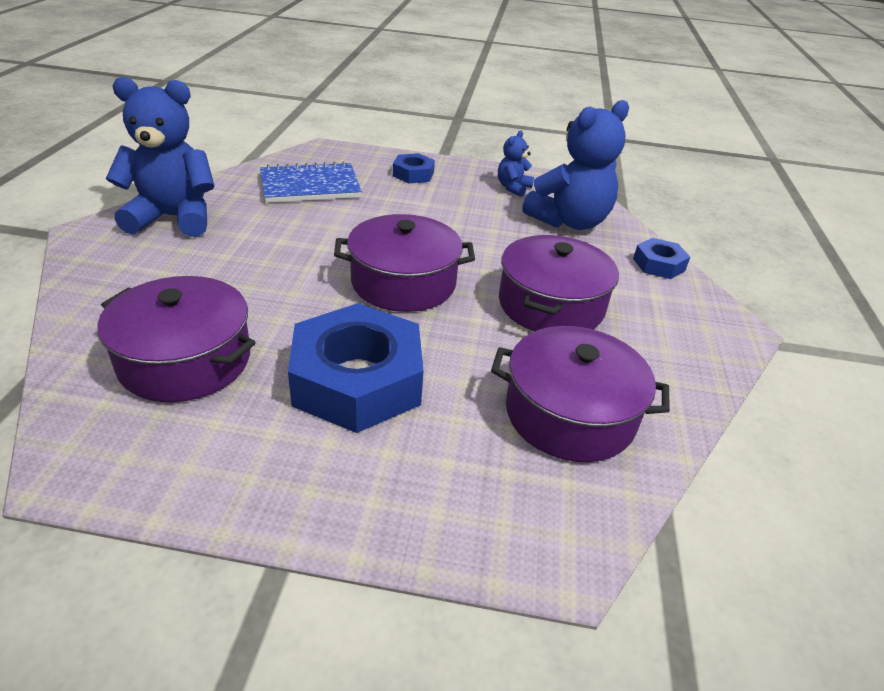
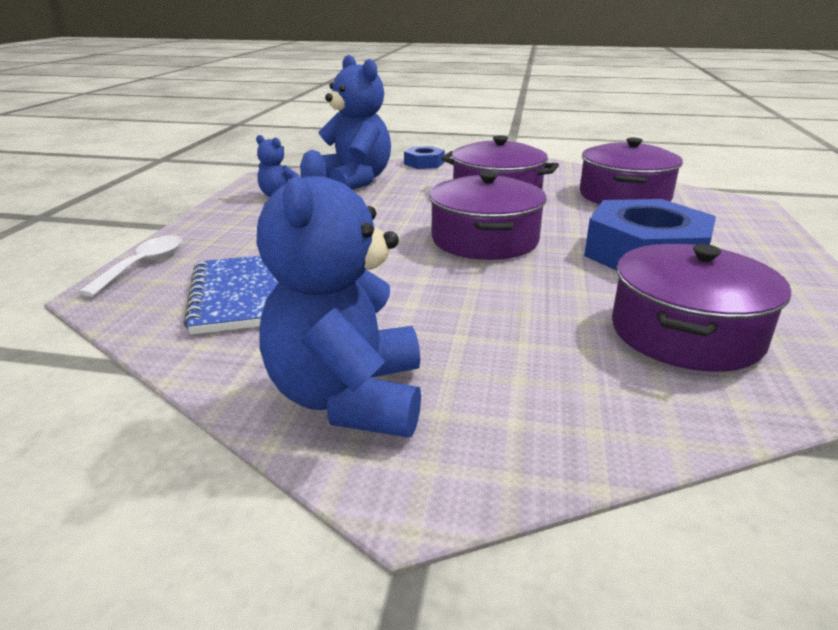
camera: 85 degrees left, 10 degrees down
blue nut [393,153,435,184] -> none
none -> white spoon [78,235,182,297]

